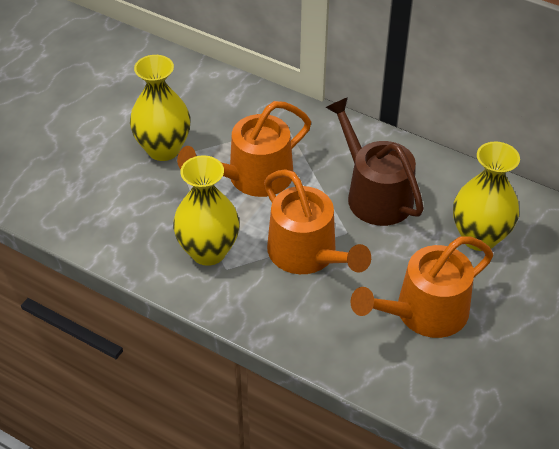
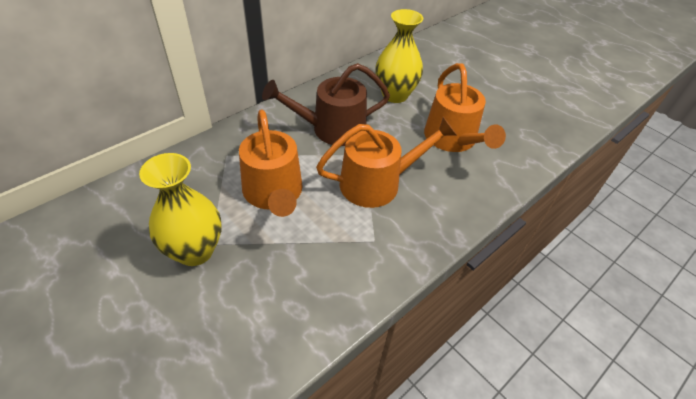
camera: 75 degrees left, 0 degrees up
yellow vase [173,155,240,266] -> none

